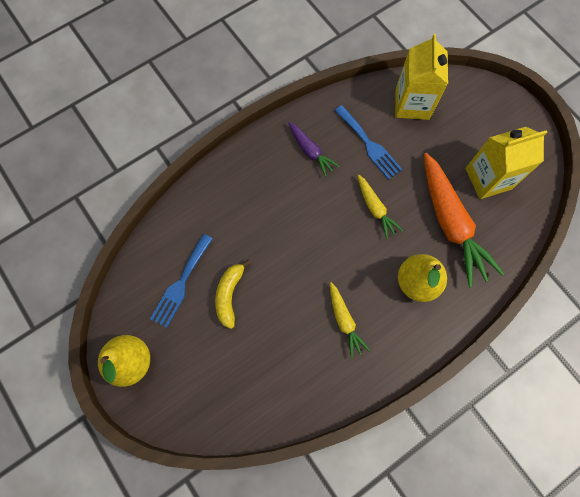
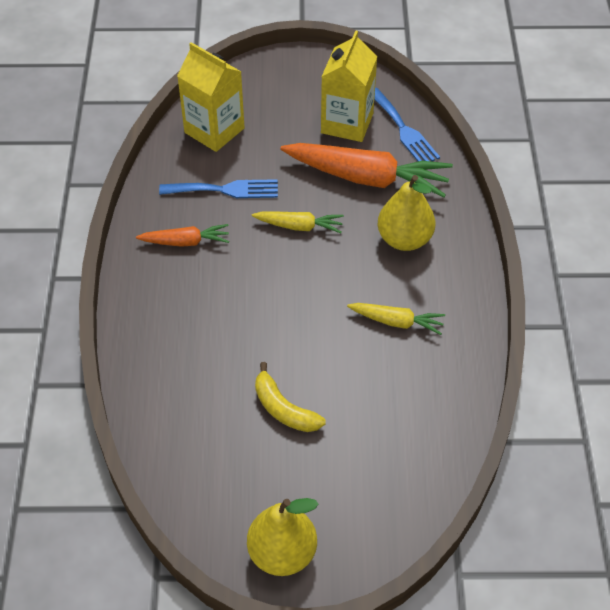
camera: 55 degrees left, 20 degrees down
blue fork [150,234,213,328] -> blue fork moved to [374,88,440,161]
purple carrot [288,122,340,177] -> orange carrot [136,224,229,247]

